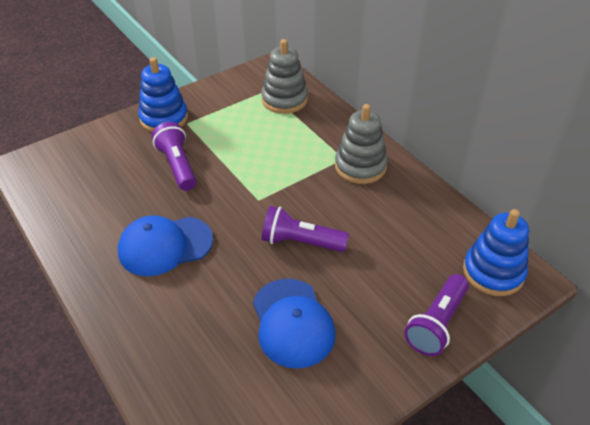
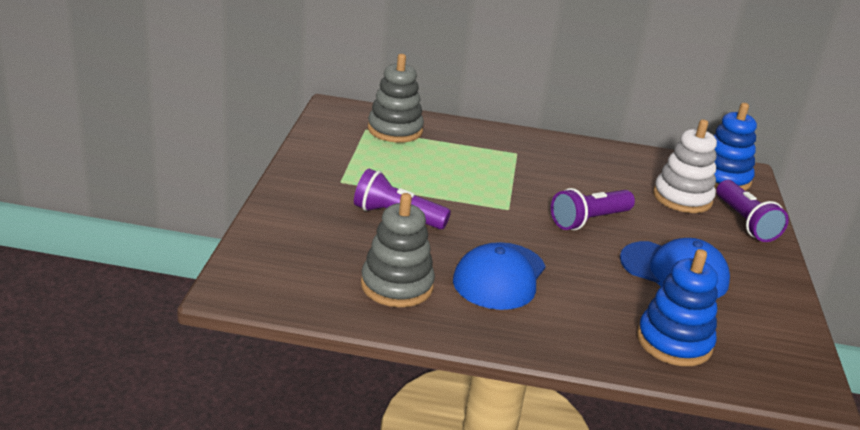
camera: 50 degrees left, 15 degrees down
blue stacking toy [138,57,188,132] -> blue stacking toy moved to [637,249,718,366]
grey stacking toy [335,104,388,184] -> grey stacking toy moved to [361,193,435,307]
none -> white stacking toy [653,119,717,213]

